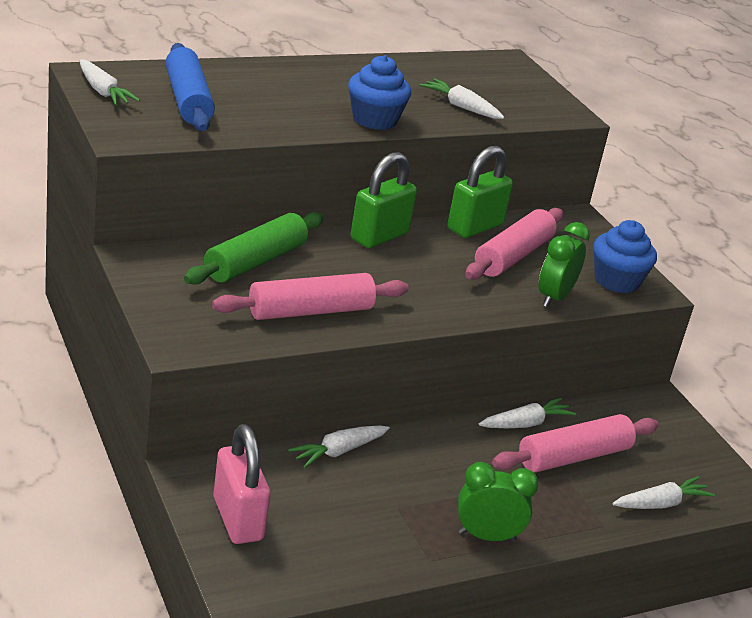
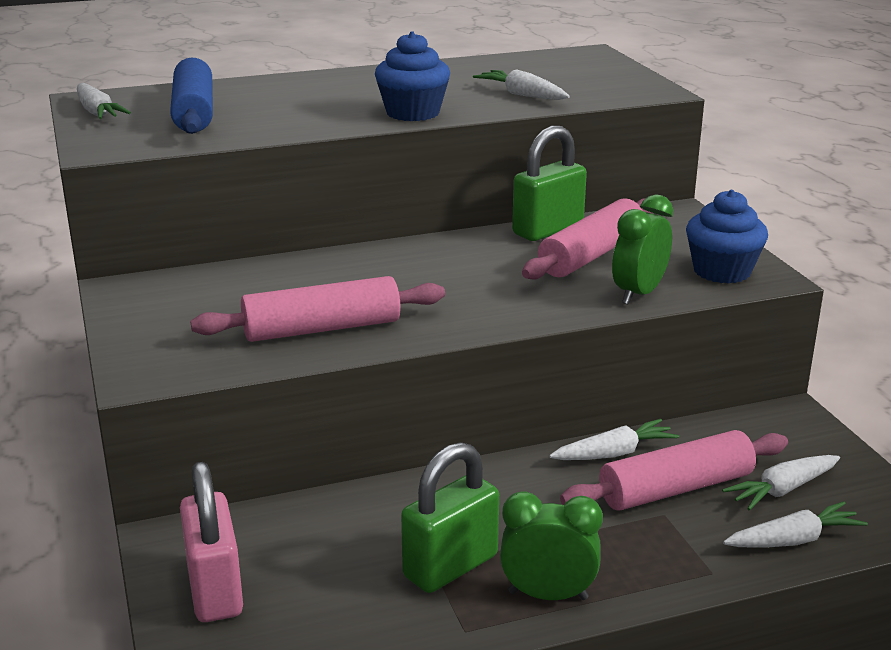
camera: 10 degrees right, 5 degrees down
green rolling pin [184,212,324,285] -> none
white carrot [288,425,390,468] -> white carrot moved to [722,455,840,511]
green padlock [351,152,417,248] -> green padlock moved to [401,442,499,593]

